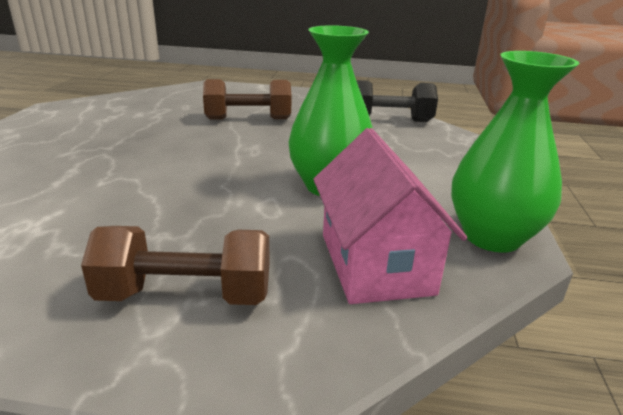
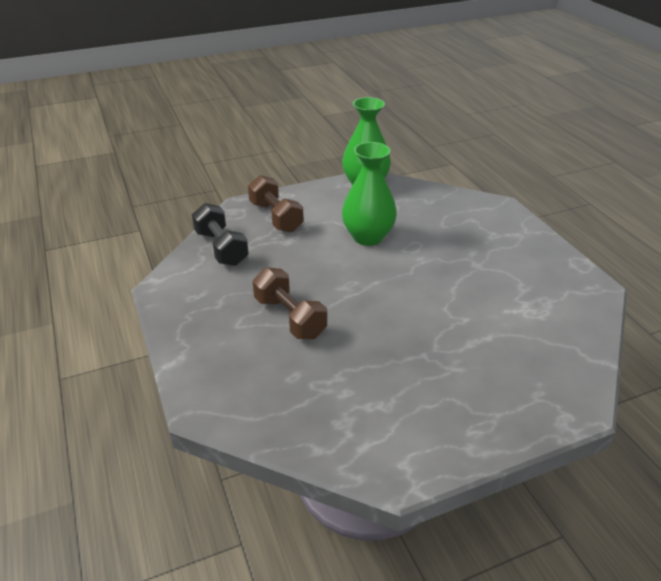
camera: 120 degrees left, 10 degrees up
brown dumbbell [81,226,270,305] -> brown dumbbell moved to [248,175,304,233]
pink house [313,128,467,304] -> none

